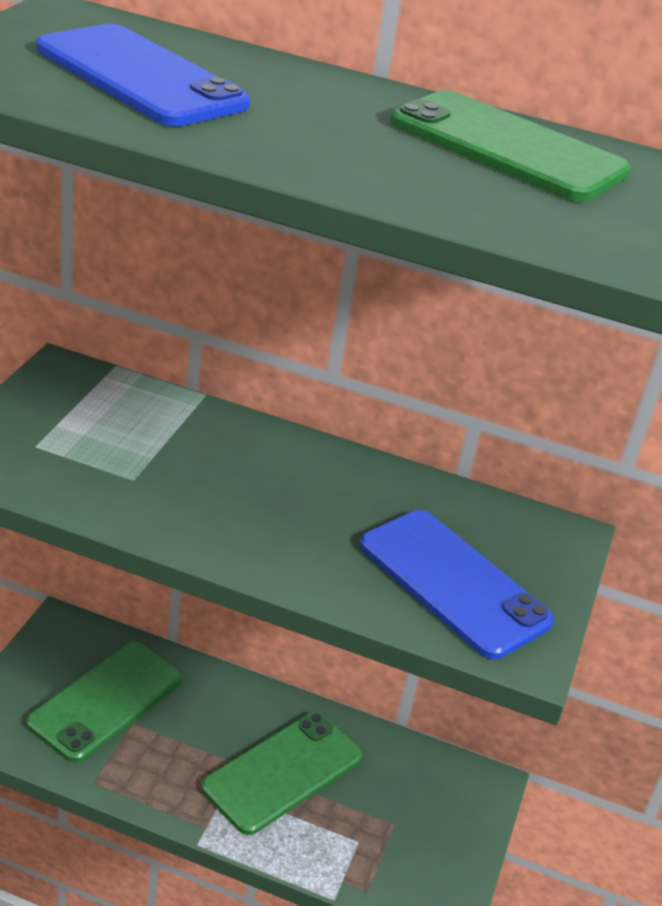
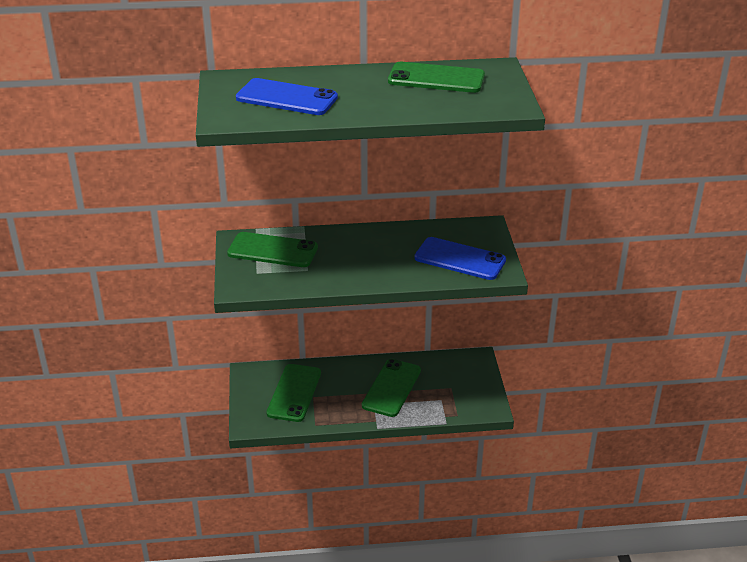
camera: 20 degrees left, 0 degrees up
none -> green phone [227,232,318,267]

